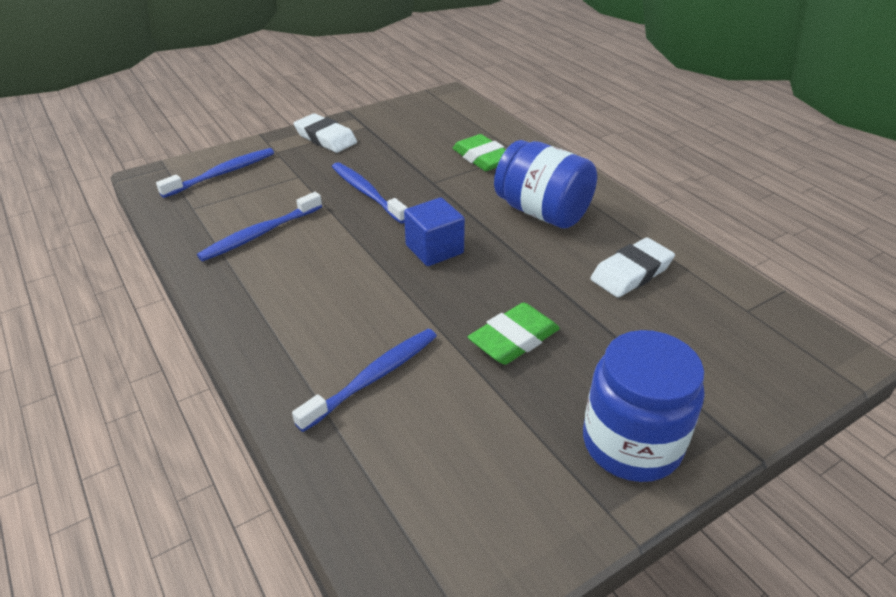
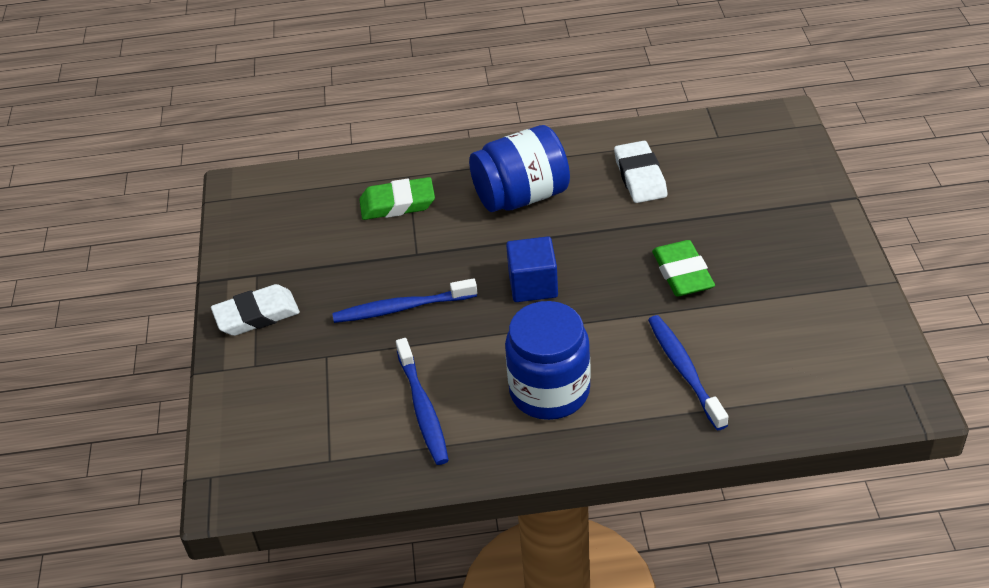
camera: 60 degrees left, 5 degrees up
blue toothbrush [156,148,274,198] -> none
blue jar [583,330,704,482] -> blue jar moved to [505,301,591,420]

